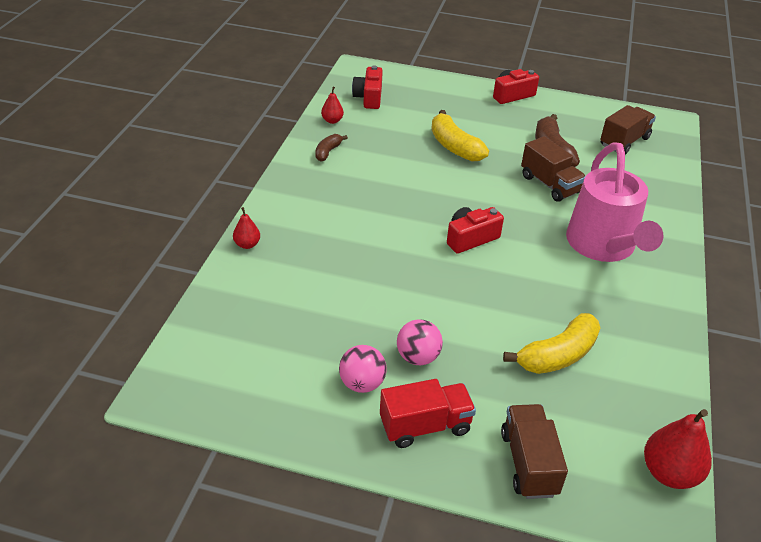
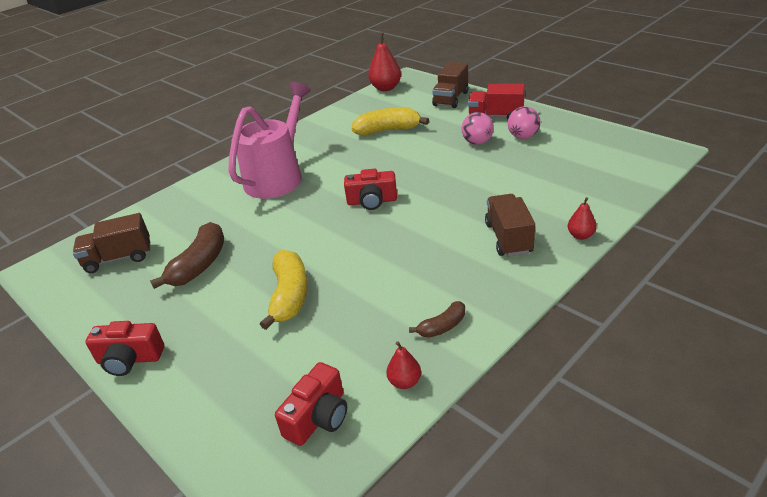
camera: 145 degrees left, 5 degrees down
brown truck [521,136,586,202] -> brown truck moved to [485,194,535,257]

